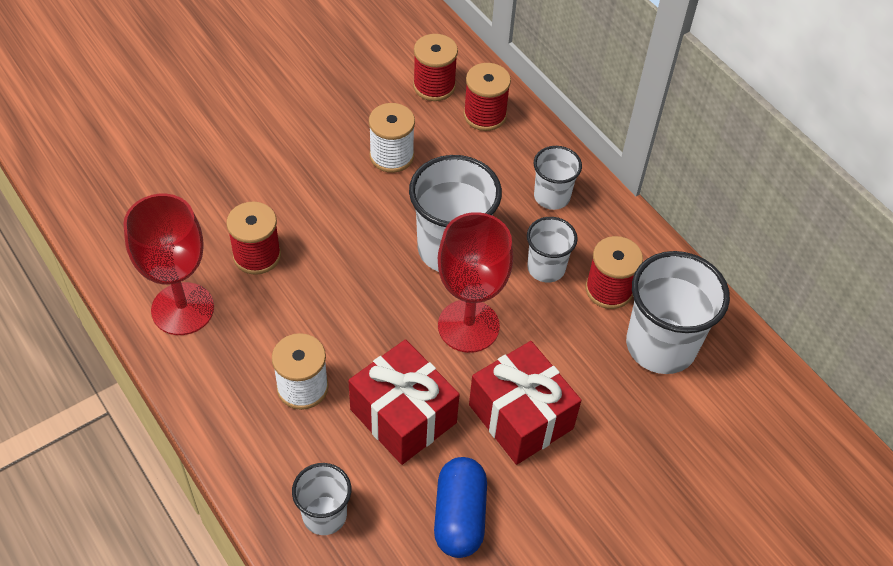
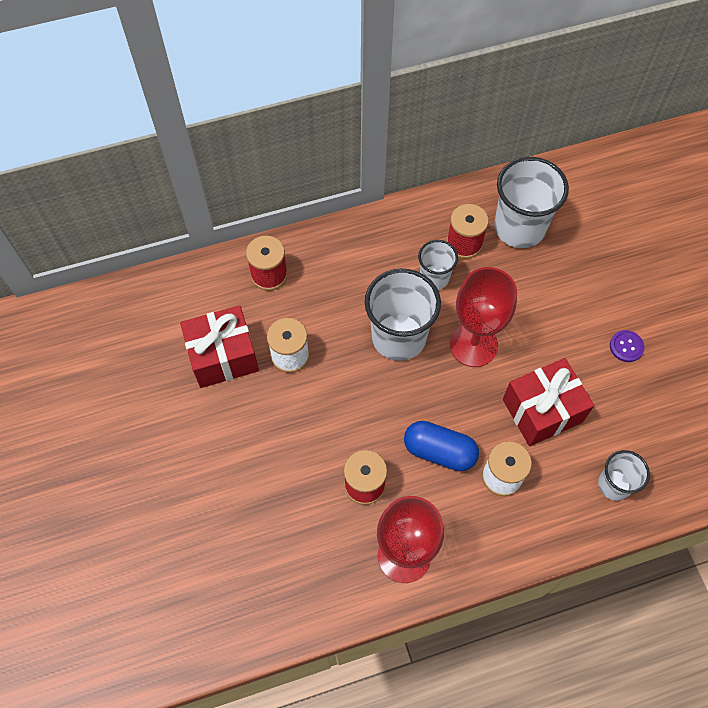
camera: 70 degrees left, 10 degrees up
red spool [413,34,458,101] -> none
blue capsule [434,457,487,558] -> blue capsule moved to [404,421,479,471]
red gift [469,341,582,465] -> red gift moved to [180,305,259,388]
white cup [534,146,582,210] -> none
none -> purple button [610,330,644,362]

